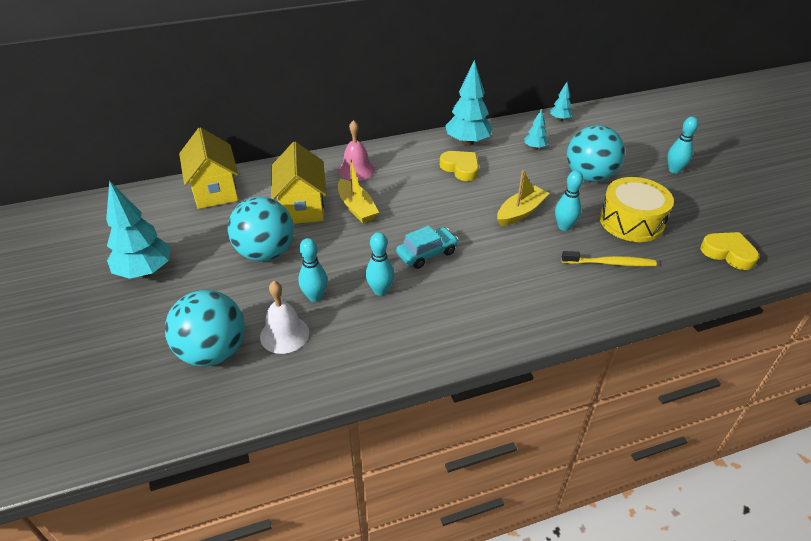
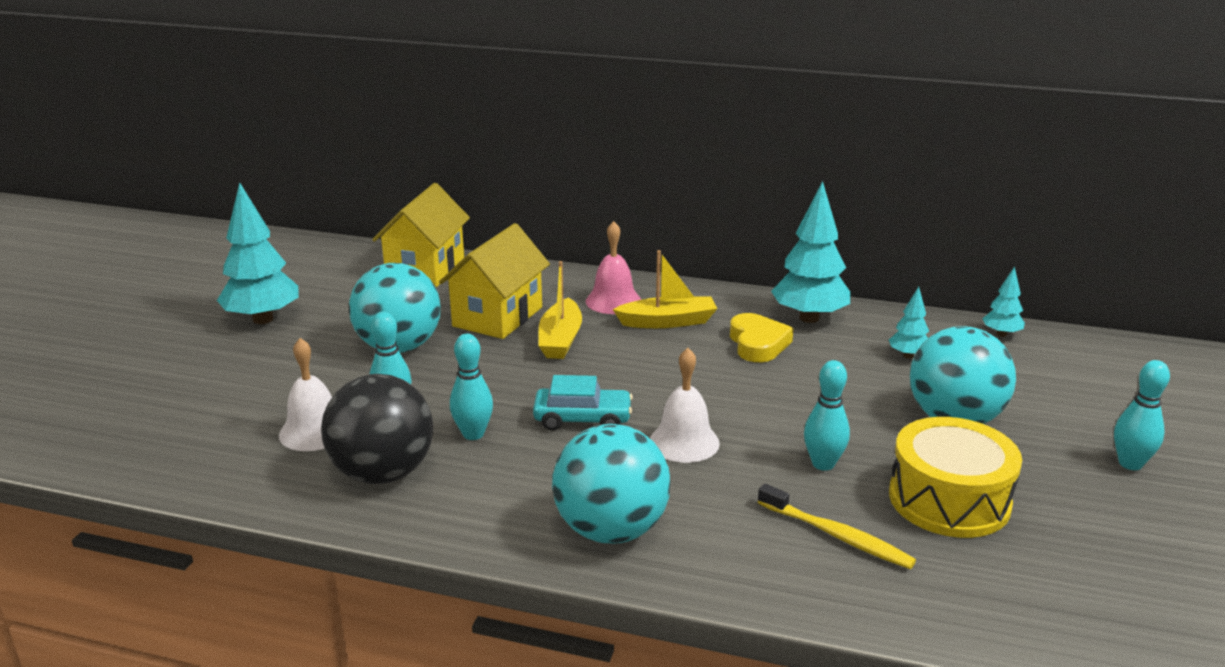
camera: 35 degrees right, 15 degrees down
turquoise ball [165,290,245,366] -> turquoise ball moved to [552,424,671,543]
yellow boat [497,170,550,226] -> yellow boat moved to [613,250,717,328]
yellow heart [700,232,759,270] -> none
none -> black ball [321,374,433,484]
none -> white bell [650,348,720,463]

